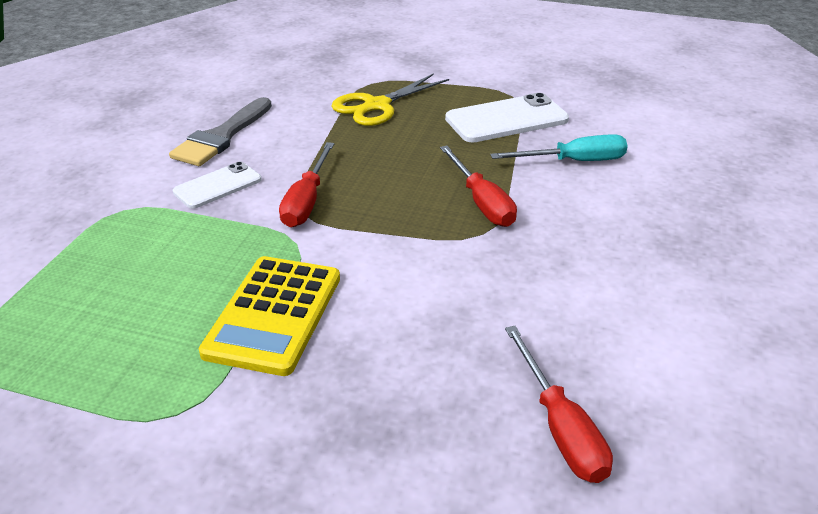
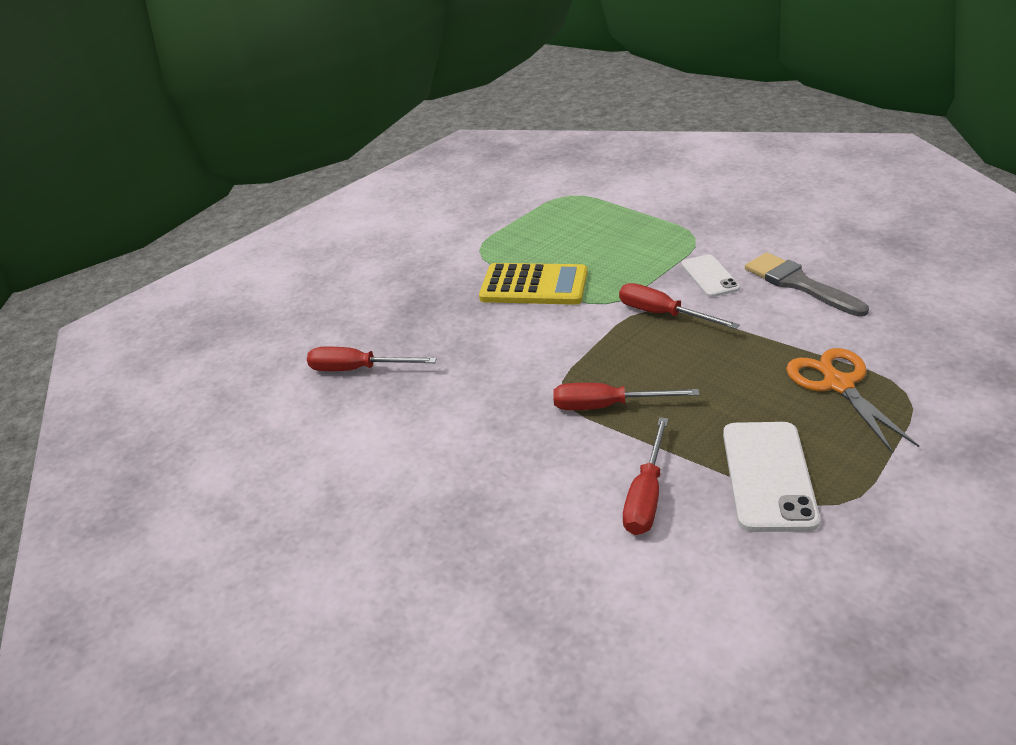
camera: 120 degrees right, 0 degrees up
yellow calculator [199,256,340,376] -> yellow calculator turned 150 degrees clockwise [479,263,588,305]
yellow scissors [331,73,449,126] -> orange scissors [786,348,919,454]
turquoise screwdriver [491,134,628,161] -> red screwdriver [623,417,668,535]

